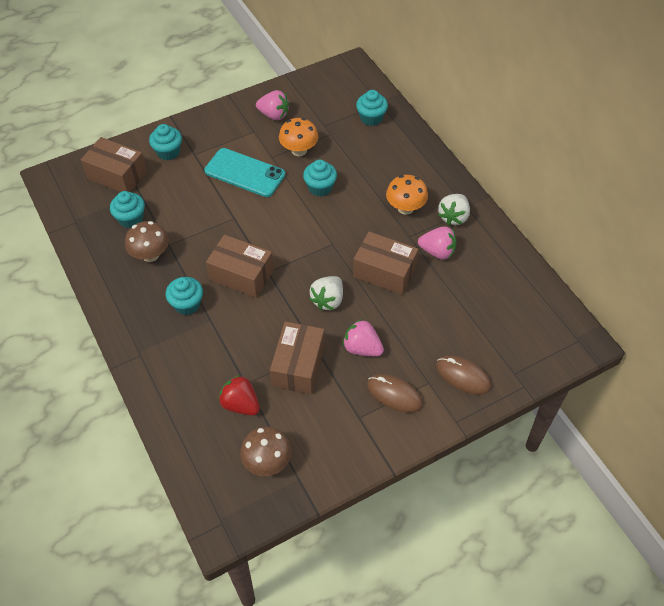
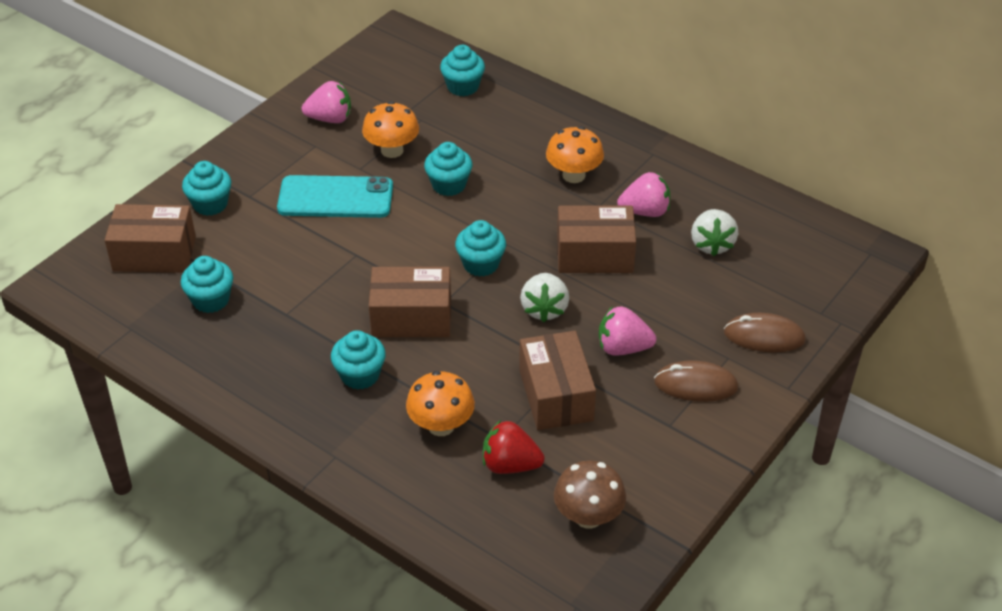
camera: 25 degrees left, 10 degrees down
brown mushroom [125,221,169,262] -> none
white strawberry [438,194,470,226] -> white strawberry moved to [691,209,738,256]
none -> orange mushroom [406,371,475,436]
none -> turquoise cupcake [455,220,506,277]

